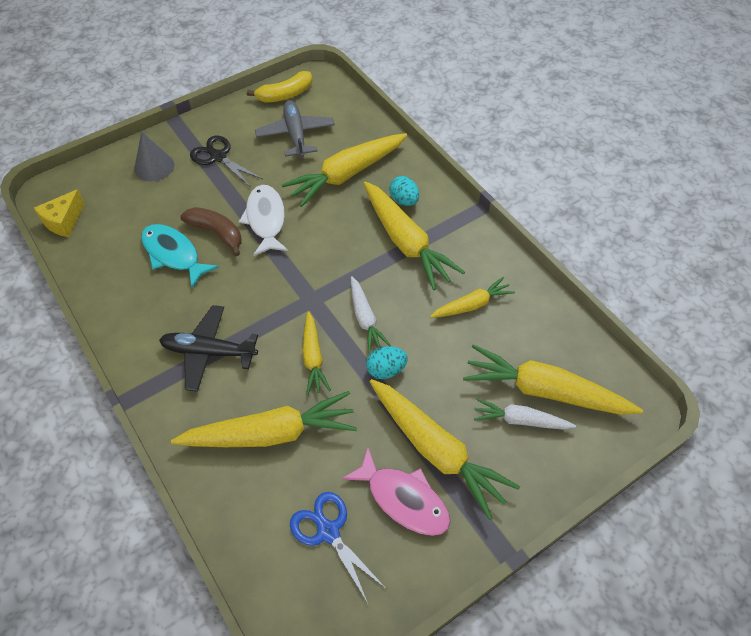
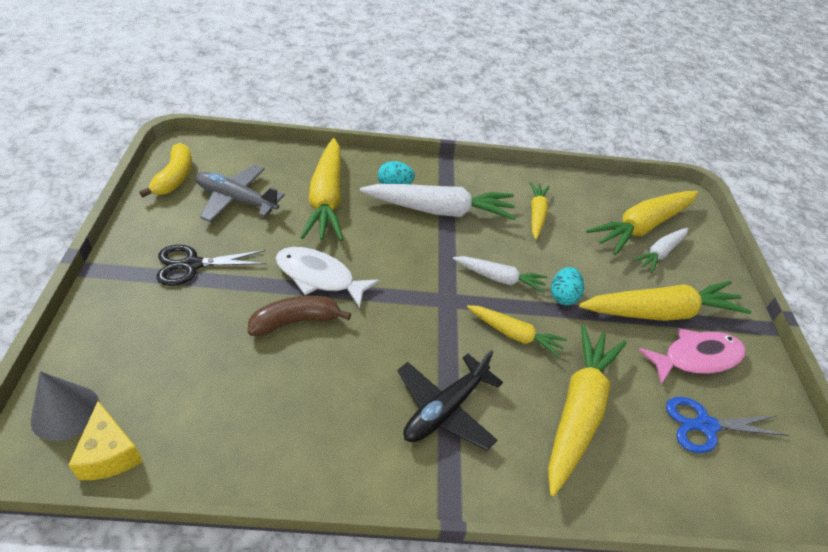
camera: 60 degrees left, 10 degrees down
grey cone [134,131,174,181] -> grey cone moved to [31,371,100,441]
turquoise fish [141,224,219,288] -> none
yellow carrot [364,181,465,290] -> white carrot [360,184,516,220]

